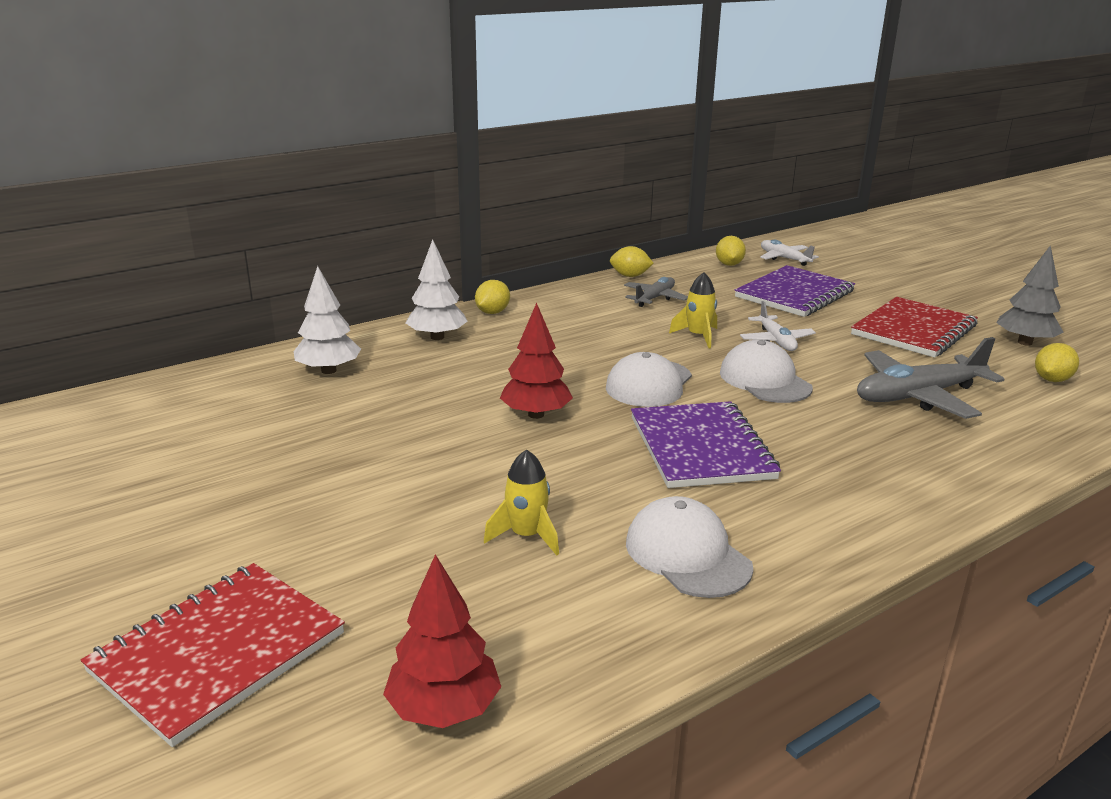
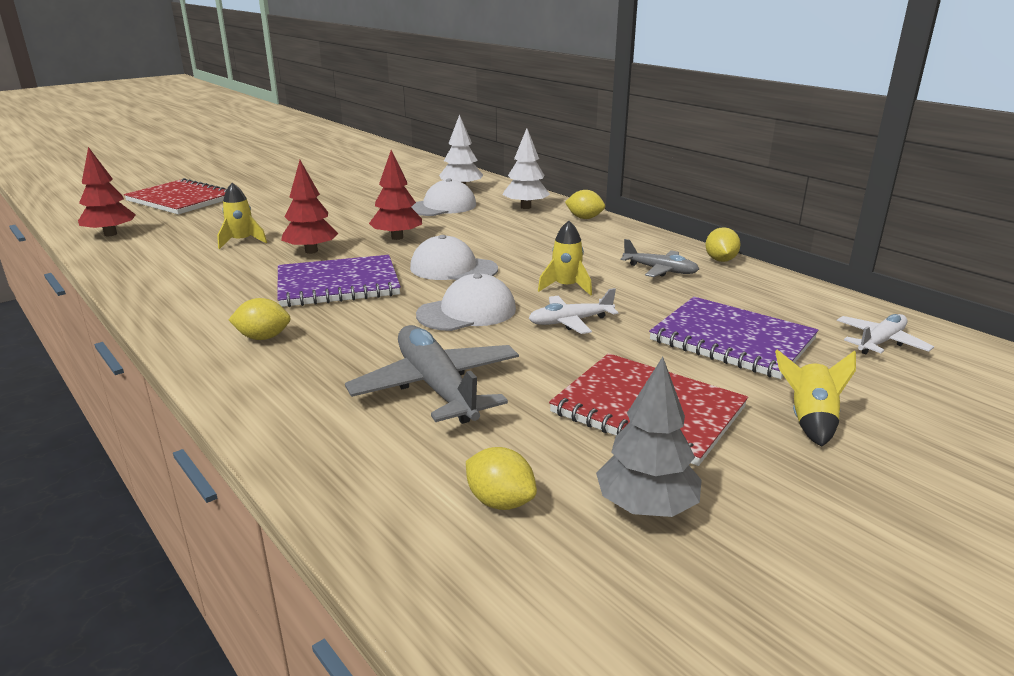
camera: 85 degrees right, 0 degrees up
white cap [626,496,753,598] -> white cap moved to [411,178,476,216]
yellow lemon [716,236,746,266] -> yellow lemon moved to [228,298,291,340]
none -> red tree [281,160,339,254]
none -> yellow rocket [775,349,856,447]

